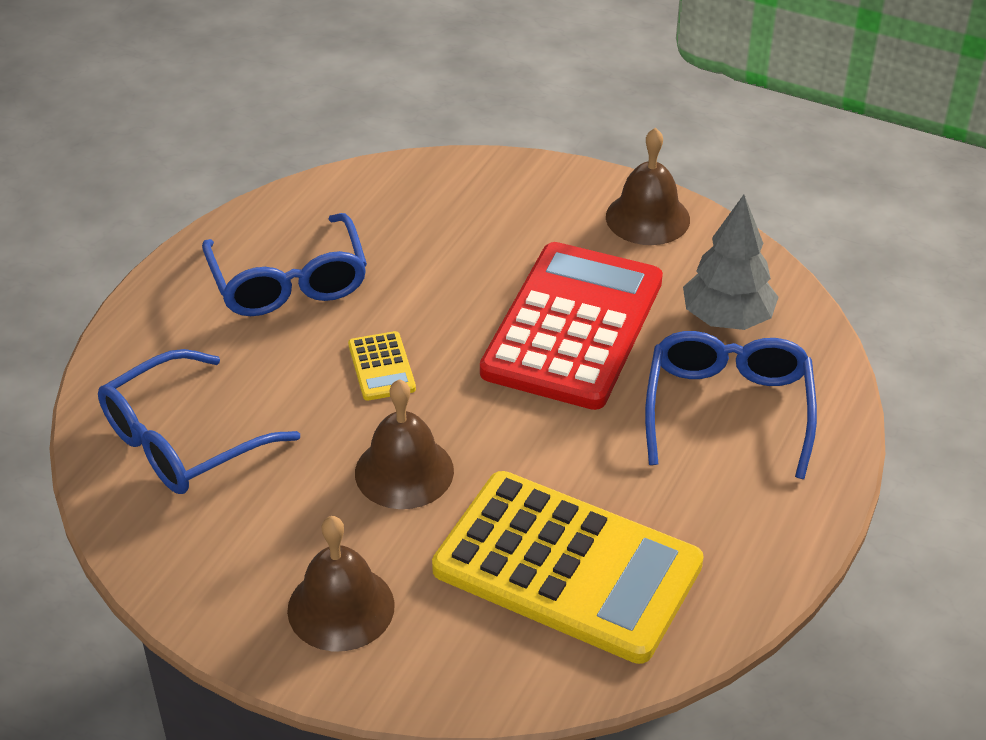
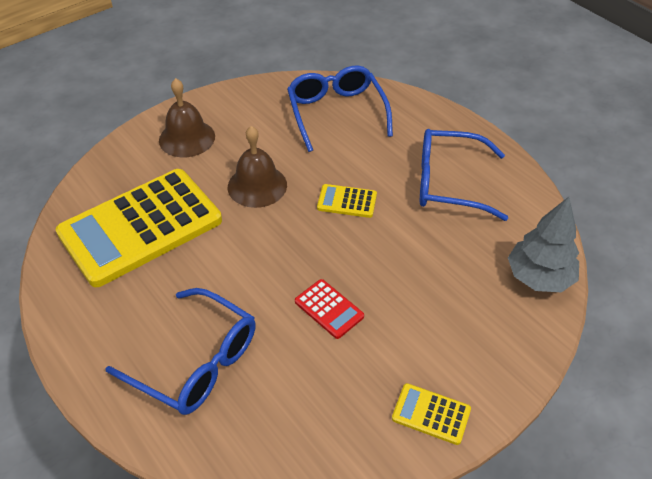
camera: 115 degrees right, 5 degrees up
red calculator [480,242,663,410] -> red calculator [295,279,364,339], size x0.40
brown bell [606,128,690,245] -> yellow calculator [392,383,471,445]
grey tree [683,195,779,330] -> grey tree moved to [508,197,579,292]

